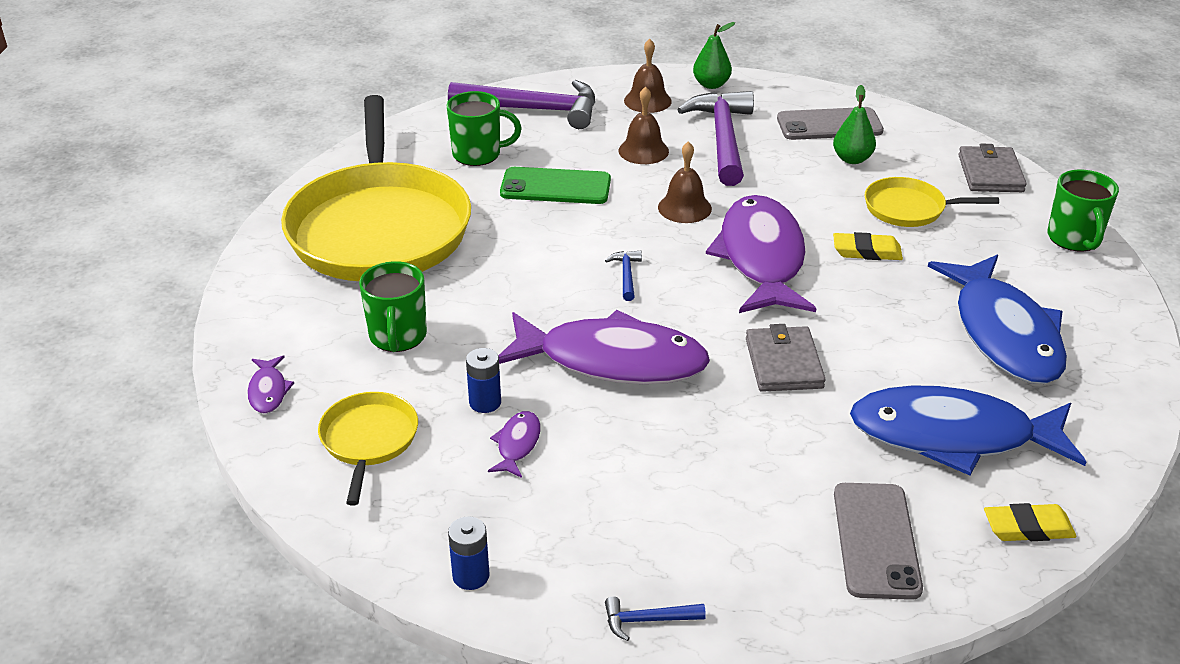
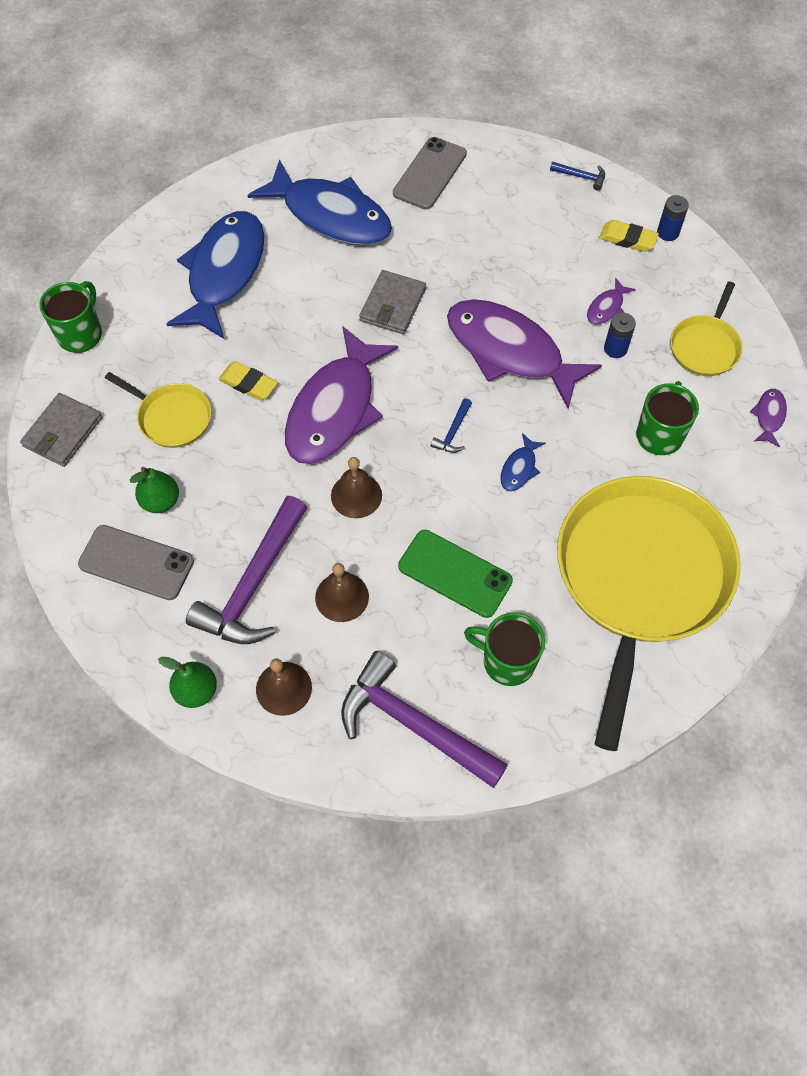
camera: 155 degrees left, 25 degrees up
yellow eraser [984,503,1076,541] -> yellow eraser moved to [599,220,659,252]
none -> blue fish [500,433,546,492]

